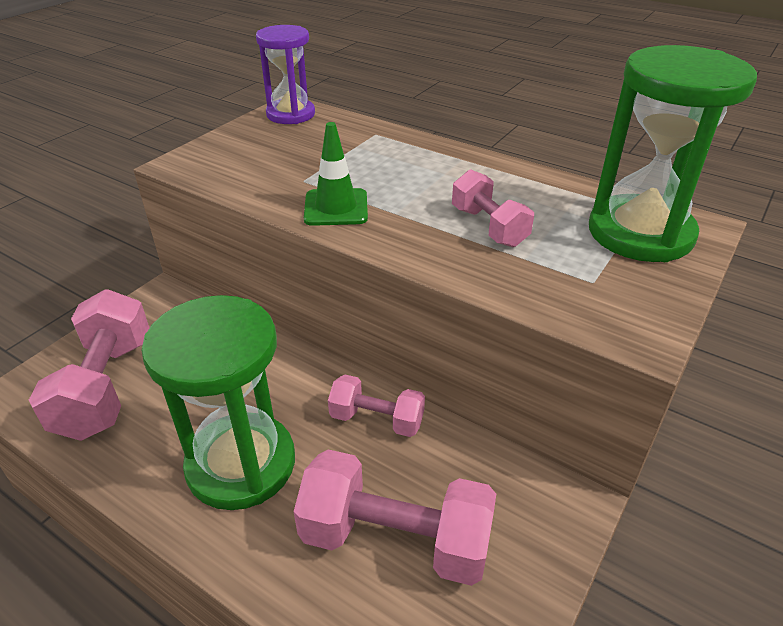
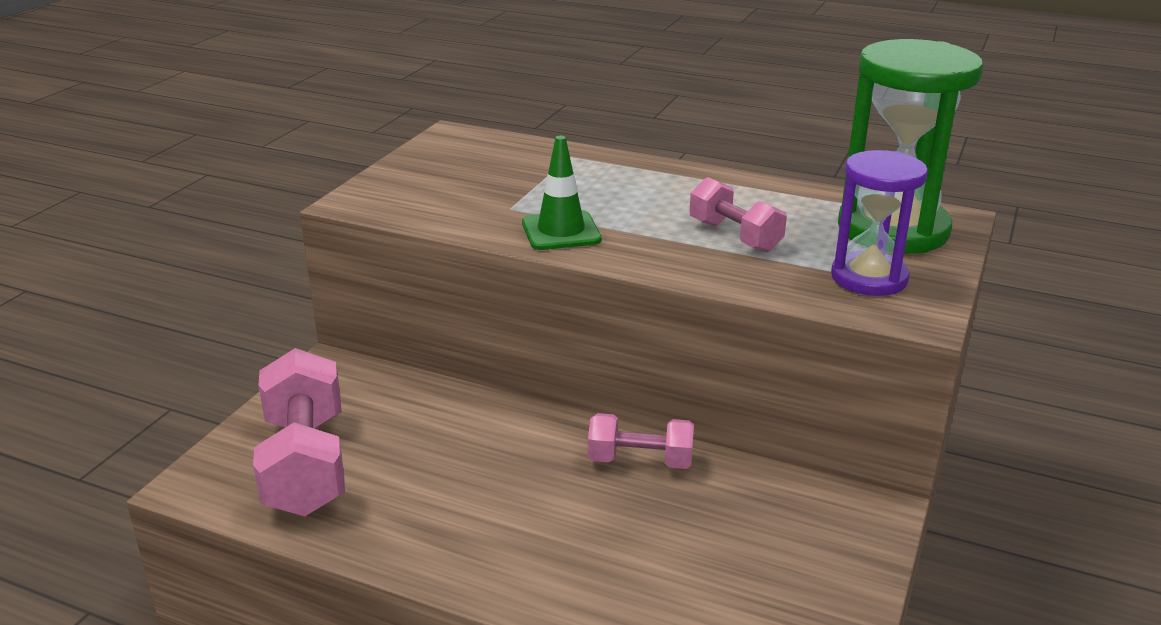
camera: 10 degrees left, 10 degrees down
green hourglass [141,295,295,510] -> none
purple hourglass [256,25,315,124] -> purple hourglass moved to [831,150,928,296]
pink dumbbell [294,449,496,586] -> none

